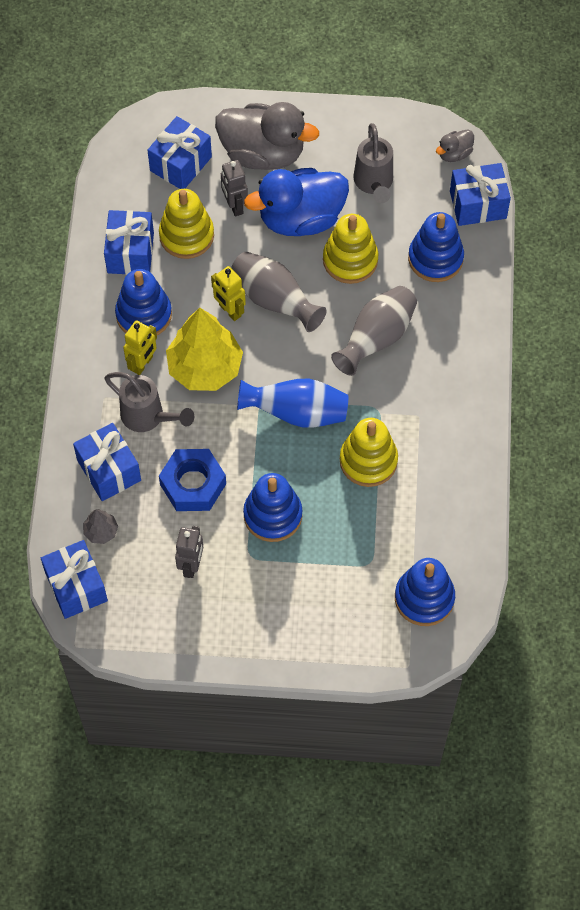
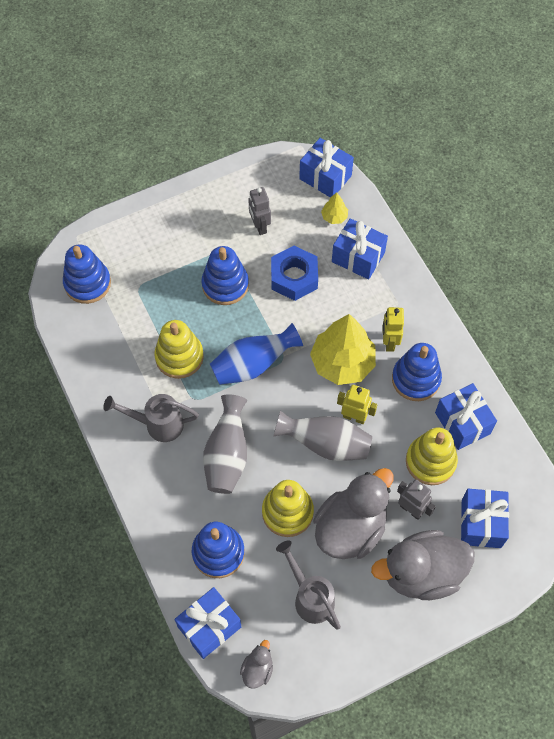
camera: 150 degrees right, 0 degrees up
grey tree [83,509,118,544] -> yellow tree [321,192,348,224]
grey watering can [104,372,194,432] -> grey watering can moved to [103,394,199,442]
blue duck [244,168,349,236] -> grey duck [313,468,393,559]

